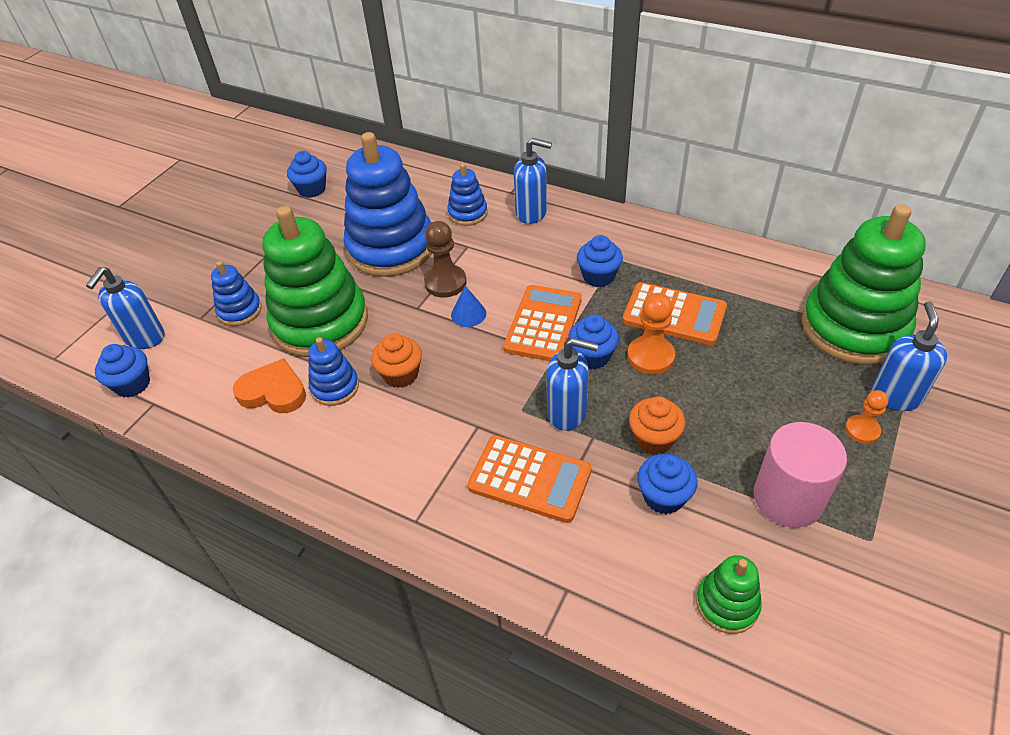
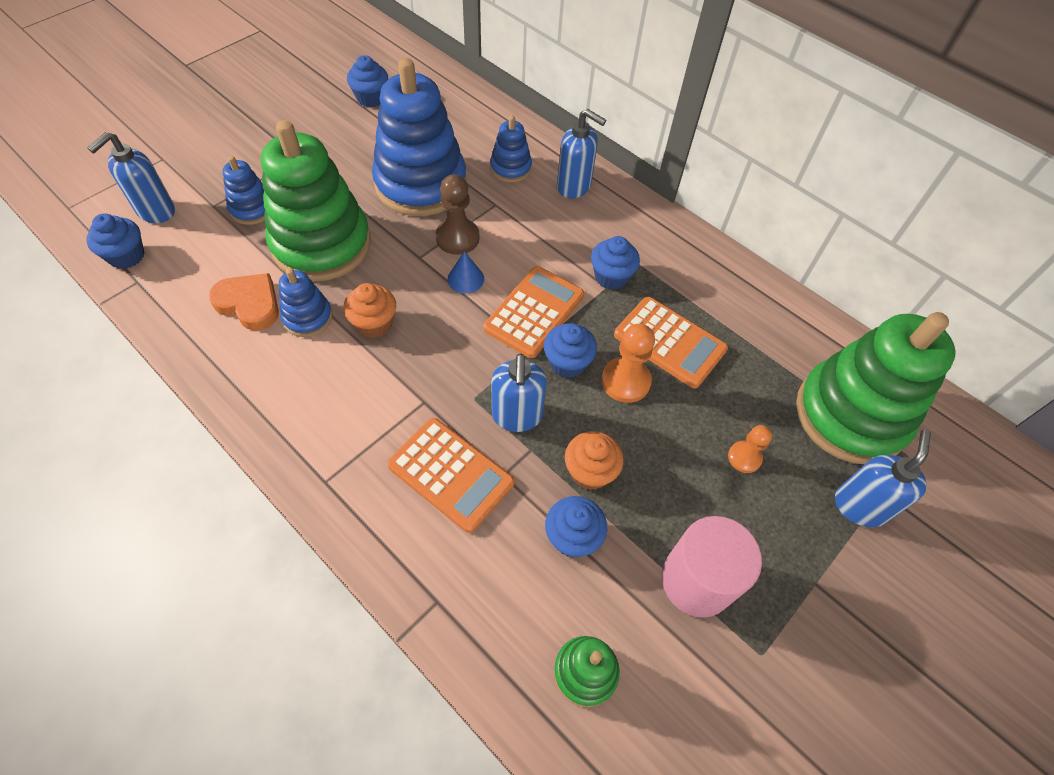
camera: 10 degrees right, 10 degrees up
blue soap dispenser [546,338,598,431] -> blue soap dispenser turned 60 degrees clockwise [491,353,547,432]
orange pawn [845,390,888,444] -> orange pawn moved to [728,425,772,473]

